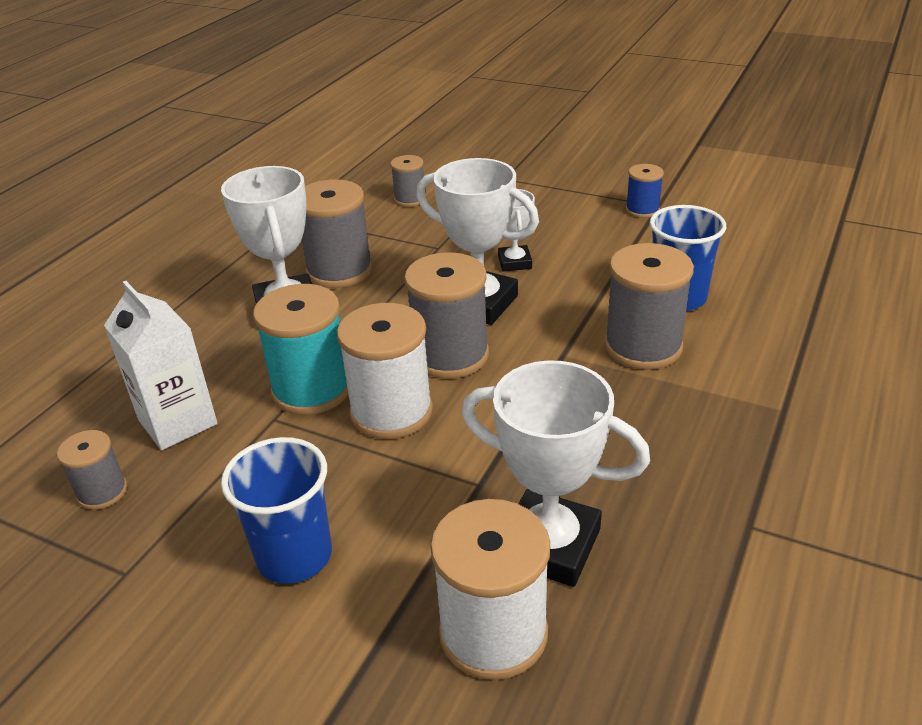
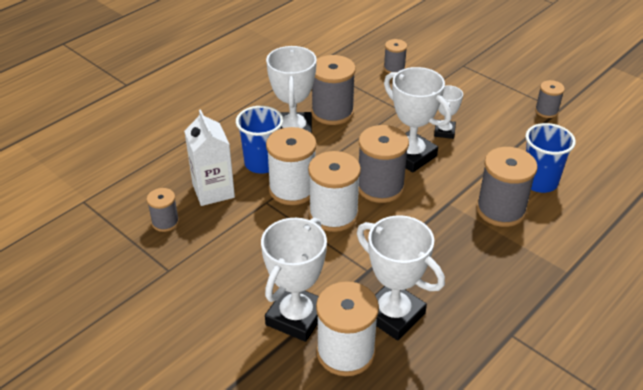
camera: 15 degrees right, 5 degrees up
blue cup [221,437,332,584] -> blue cup moved to [236,106,283,174]
turquoise spool [253,284,348,415] -> white spool [266,127,317,205]
blue spool [626,164,664,218] -> grey spool [535,80,565,118]
none -> white trophy [261,218,327,342]

